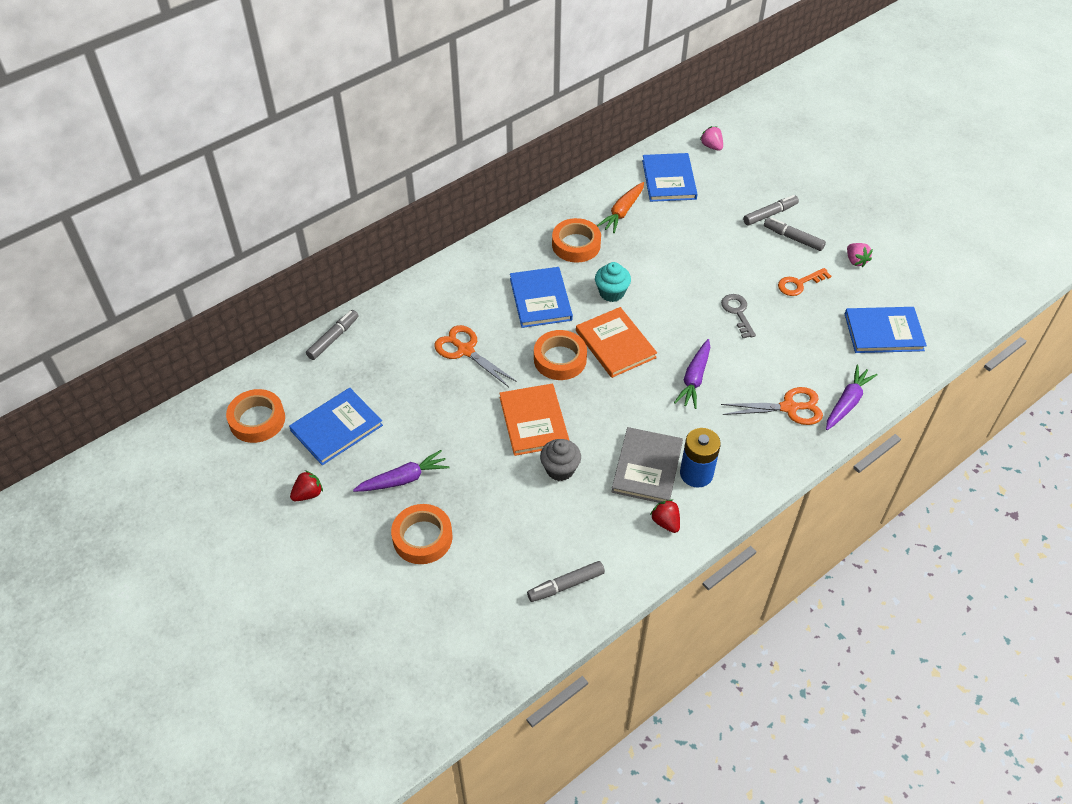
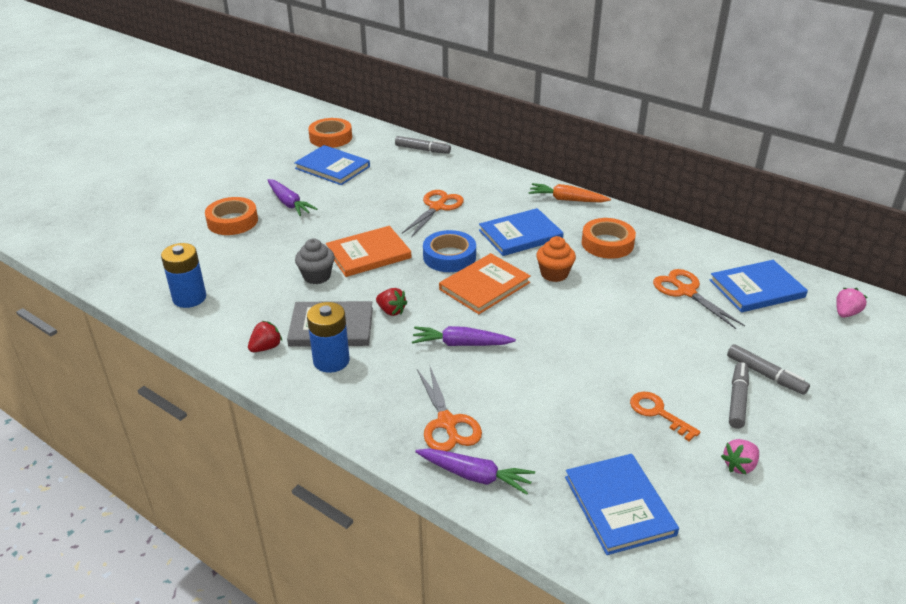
camera: 75 degrees right, 15 degrees down
red strawberry [290,470,323,501] -> red strawberry moved to [376,288,407,316]
grey marker [527,561,605,602] -> blue battery [161,243,206,308]
orange tape [534,330,587,380] -> blue tape [423,230,476,272]
turquoise cupcake [595,262,631,302] -> orange cupcake [536,236,576,282]
orange carrot [597,182,644,233] -> orange carrot moved to [528,183,611,202]
grey key [721,294,756,338] -> none
none -> orange scissors [653,269,745,329]

